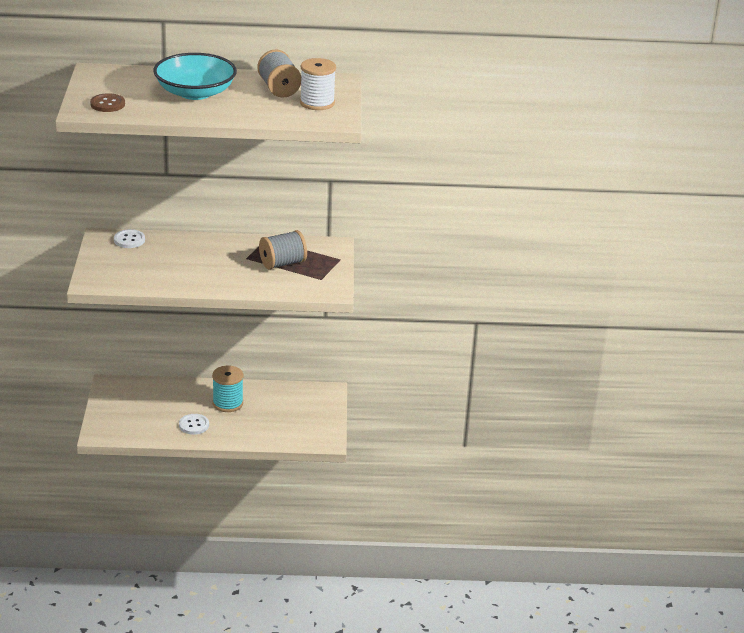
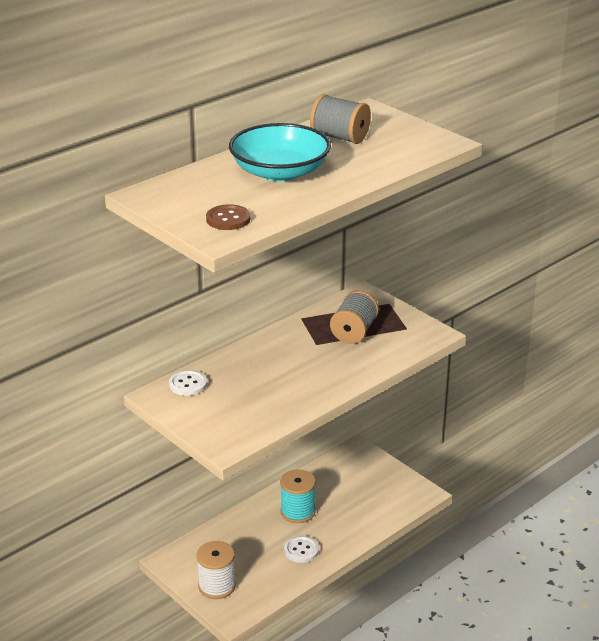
camera: 40 degrees left, 0 degrees up
white spool [300,58,336,110] -> white spool moved to [197,541,236,599]

